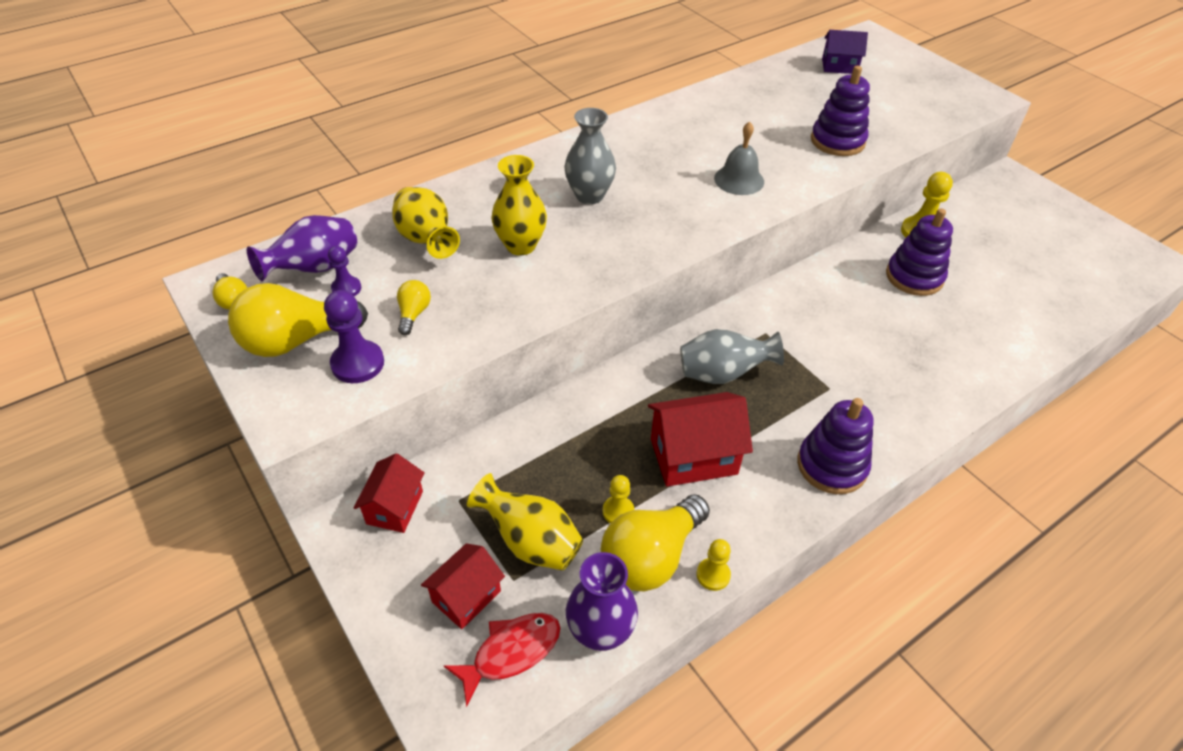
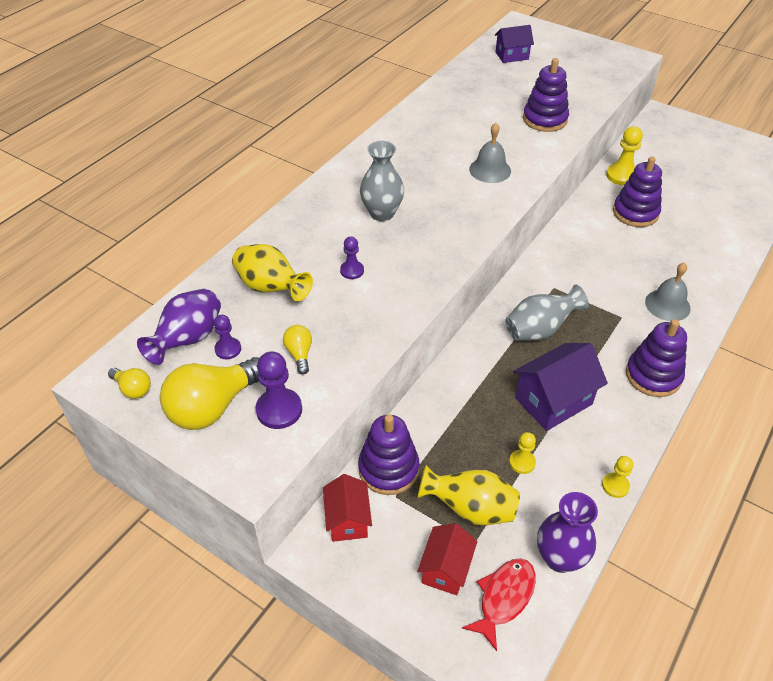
camera: 20 degrees left, 0 degrees up
yellow vase [491,155,547,255] -> purple pawn [340,236,364,279]
yellow light bulb [601,494,710,591] -> none
red house [648,392,753,487] -> purple house [513,343,608,431]
none -> purple stacking toy [358,414,419,495]
none -> grey bell [645,262,691,321]

